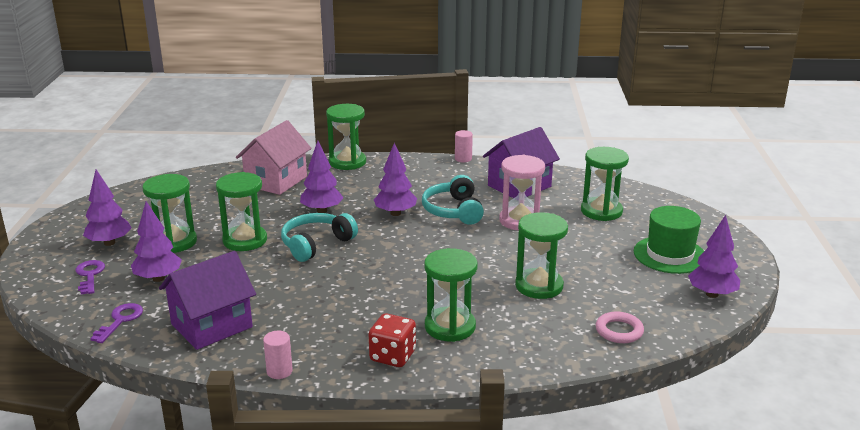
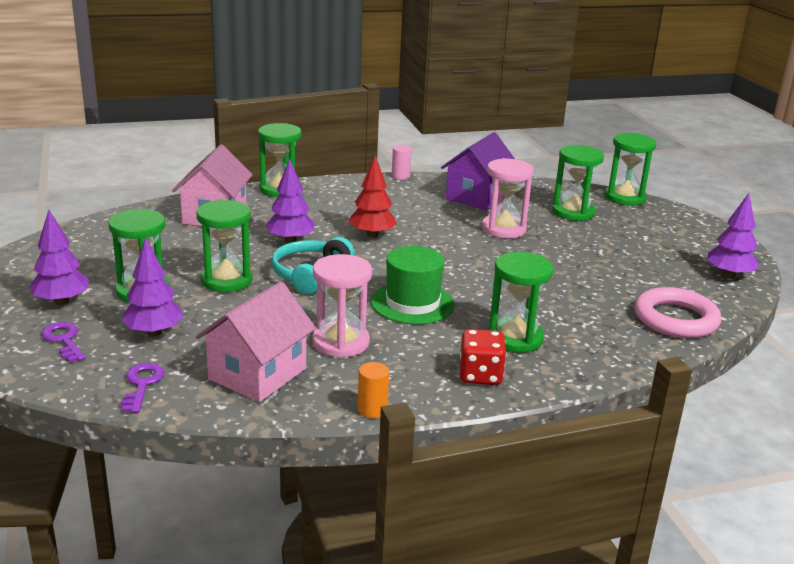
camera: 20 degrees left, 0 degrees up
purple house [159,251,256,350] -> pink house [196,281,316,402]
pink cylinder [263,331,293,379] -> orange cylinder [358,362,389,418]
purple tree [374,143,417,216] -> red tree [349,155,397,238]
turquoise headphones [422,175,484,225] -> none
green hourglass [515,212,568,299] -> green hourglass moved to [605,133,657,206]
pink ring [596,312,644,343] -> pink ring [635,287,721,338], size x1.72
green hat [634,206,704,274] -> green hat moved to [371,246,455,324]
none -> pink hourglass [312,254,372,358]

